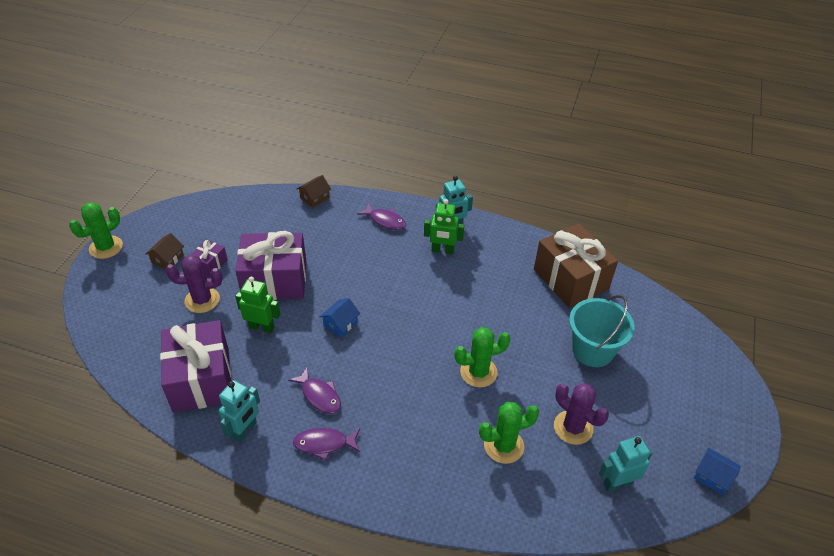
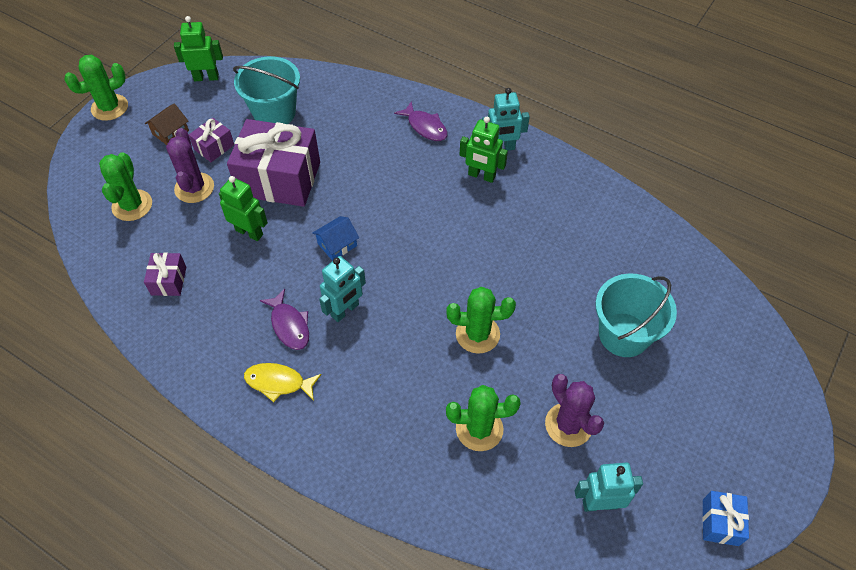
camera: 15 degrees right, 10 degrees up
purple gift [160,320,231,413] -> purple gift [144,253,186,296], size x0.46
purple cactus [166,255,223,313] -> purple cactus turned 75 degrees clockwise [166,128,214,203]
turquoise robot [219,380,260,442] -> turquoise robot moved to [319,256,366,322]
purple fish [293,428,360,461] -> yellow fish [244,363,322,402]
brown house [297,175,331,208] -> none
brown gift [534,224,618,308] -> none
blue house [694,448,741,495] -> blue gift [702,491,749,546]
none -> green cactus [99,152,152,221]
none -> green robot [174,16,223,81]
none -> turquoise bucket [233,56,300,124]

